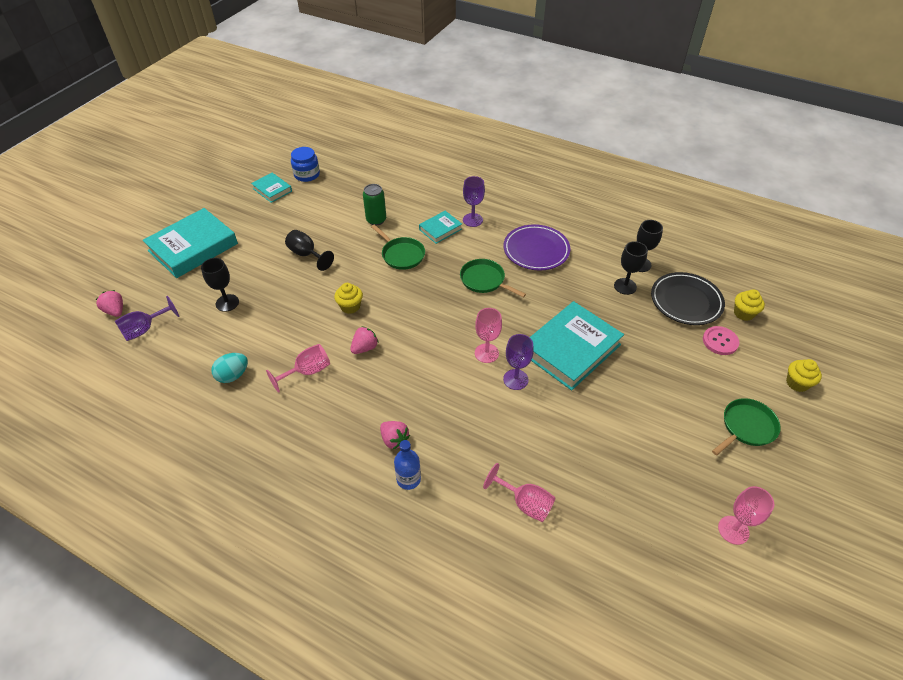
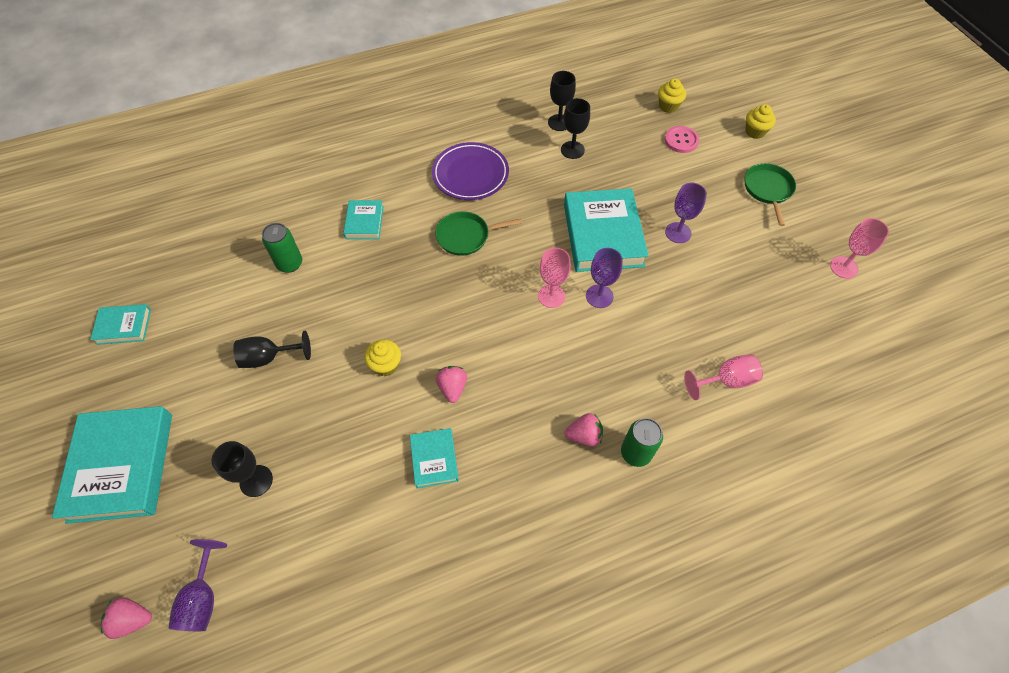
camera: 50 degrees left, 10 degrees up
turquoise egg [211,353,248,383] -> none
pink goblet [266,344,330,393] -> turquoise book [410,428,459,488]
blue jar [291,147,320,182] -> none
green pan [371,224,425,270] -> none
blue bottle [394,440,421,490] -> green can [621,418,663,467]
purple goblet [463,176,485,227] -> purple goblet moved to [665,183,707,243]
black plate [651,272,725,325] -> none

